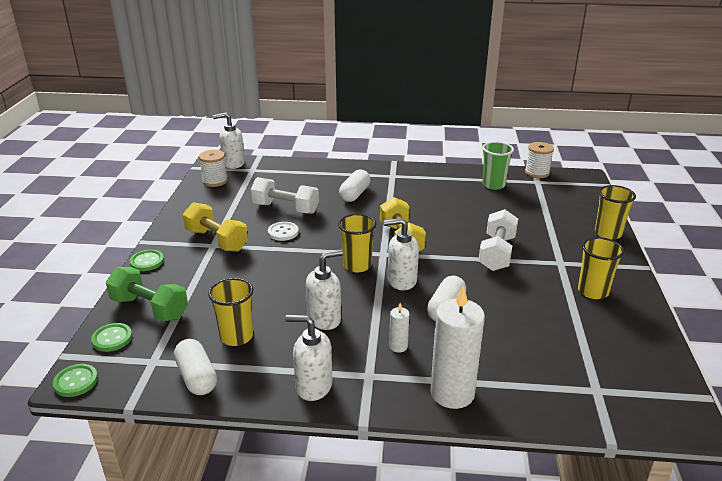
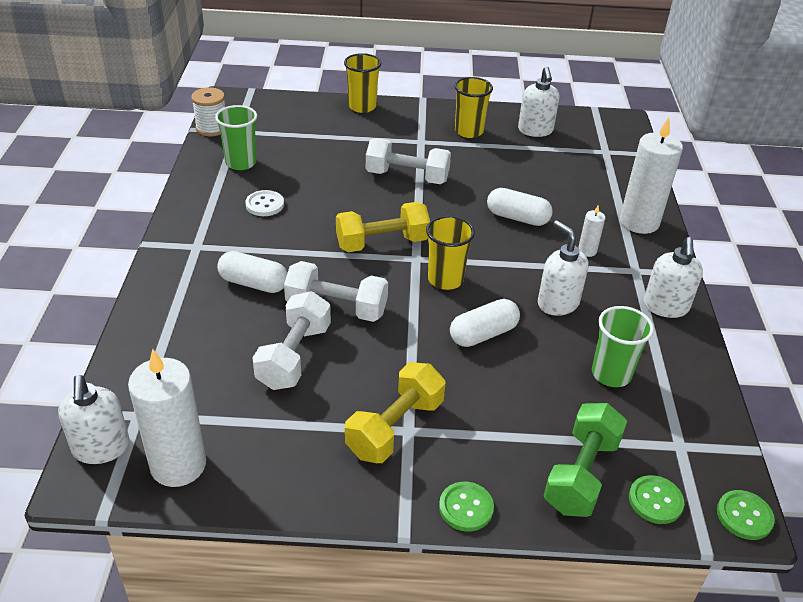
camera: 95 degrees left, 10 degrees up
white capsule [174,339,217,395] -> white capsule moved to [450,299,520,347]
white spool [199,150,228,187] -> white candle [128,349,206,487]
yellow cup [208,278,253,346] -> green cup [592,306,654,387]
white button [268,222,299,241] -> white button moved to [245,190,284,216]
white soap dispenser [384,218,419,290] -> white soap dispenser moved to [518,67,559,137]
none -> white dumbbell [284,261,388,322]

